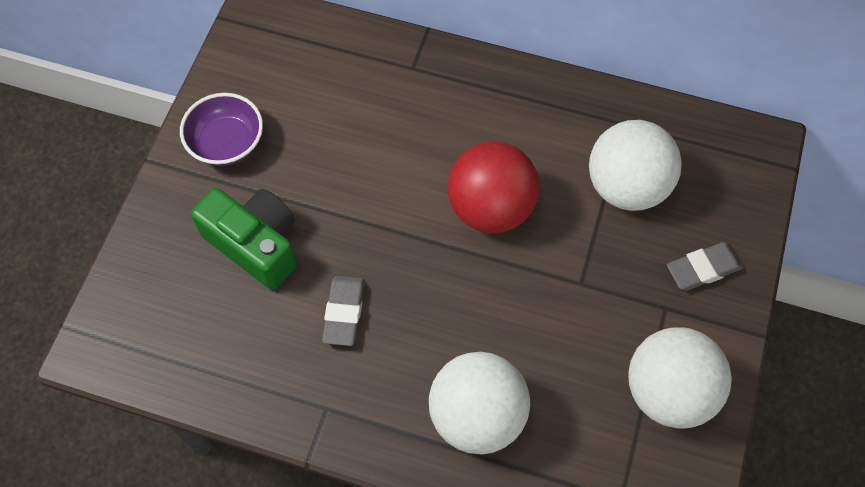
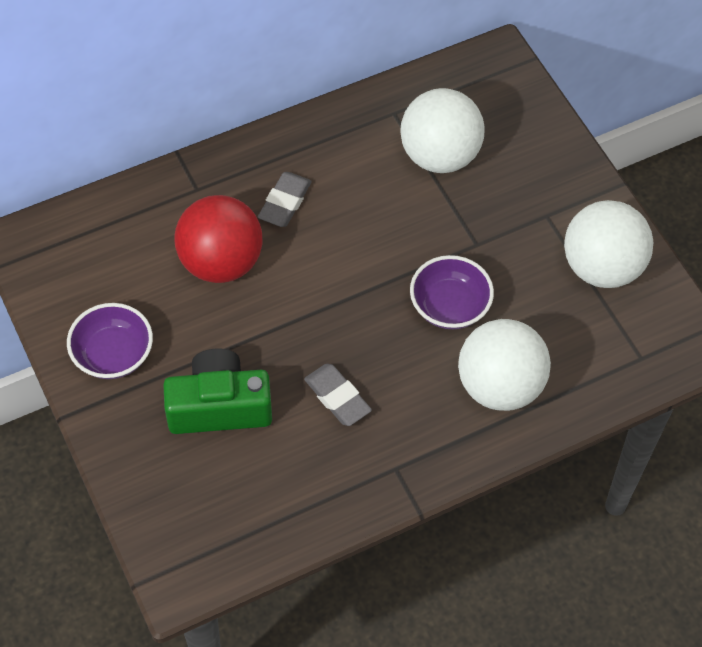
camera: 45 degrees left, 5 degrees down
red ball [448,142,540,233] -> red ball moved to [175,195,263,283]
grey eraser [667,242,744,291] -> grey eraser moved to [258,172,312,227]
none -> purple bowl [410,255,494,329]

